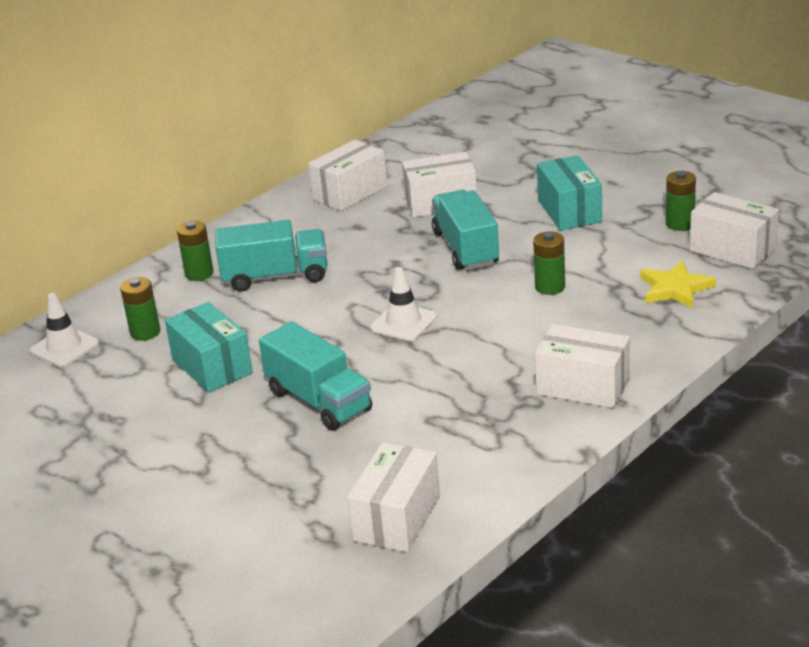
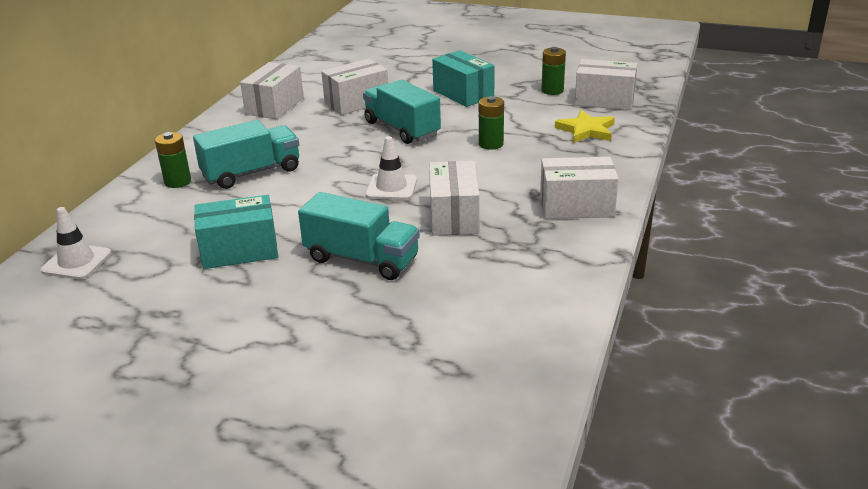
camera: 25 degrees left, 0 degrees up
green battery [120,277,160,341] -> none
turquoise box [165,302,253,393] -> turquoise box turned 45 degrees counterclockwise [194,195,278,269]
white box [347,442,440,552] -> white box moved to [429,161,480,236]

